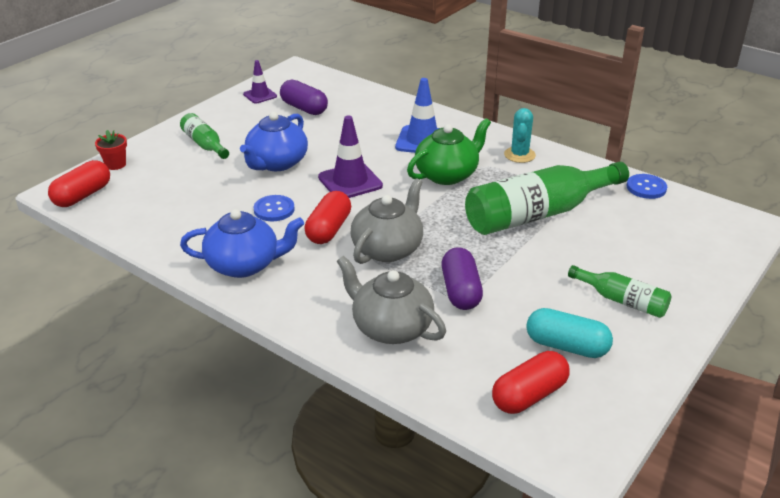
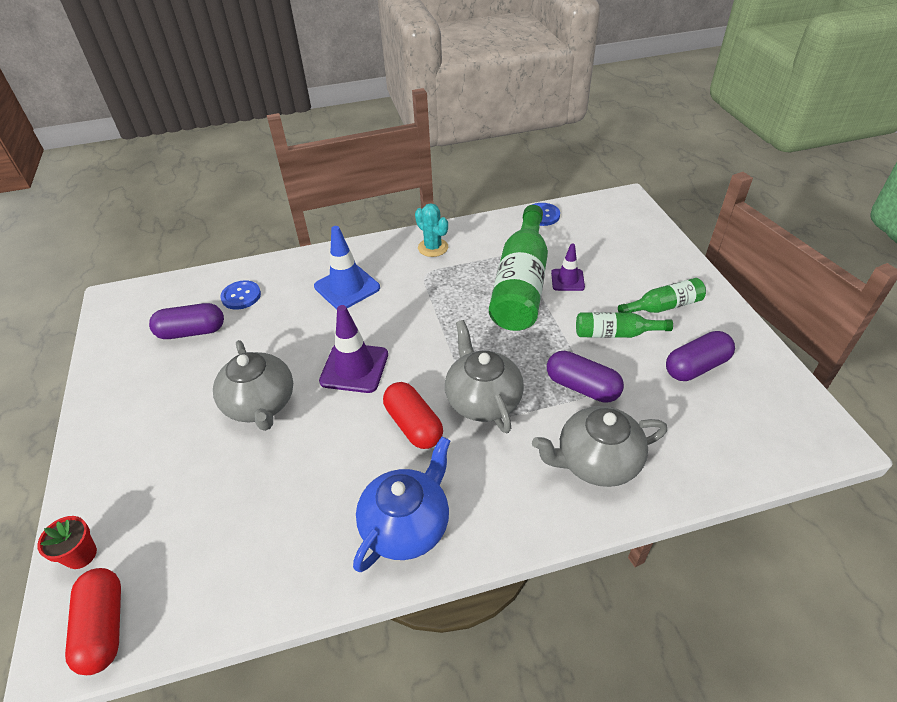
camera: 50 degrees left, 10 degrees up
green bottle [180,113,229,159] -> green bottle moved to [576,312,673,338]
blue teapot [240,112,308,171] -> grey teapot [213,340,293,431]
purple traffic cone [243,60,277,104] -> purple traffic cone moved to [551,243,585,291]
blue button [254,195,295,221] -> blue button moved to [220,280,261,310]
green teapot [407,118,491,185] -> none
red capsule [492,351,570,414] -> none
turquoise capsule [526,308,613,358] -> purple capsule [666,331,735,381]

